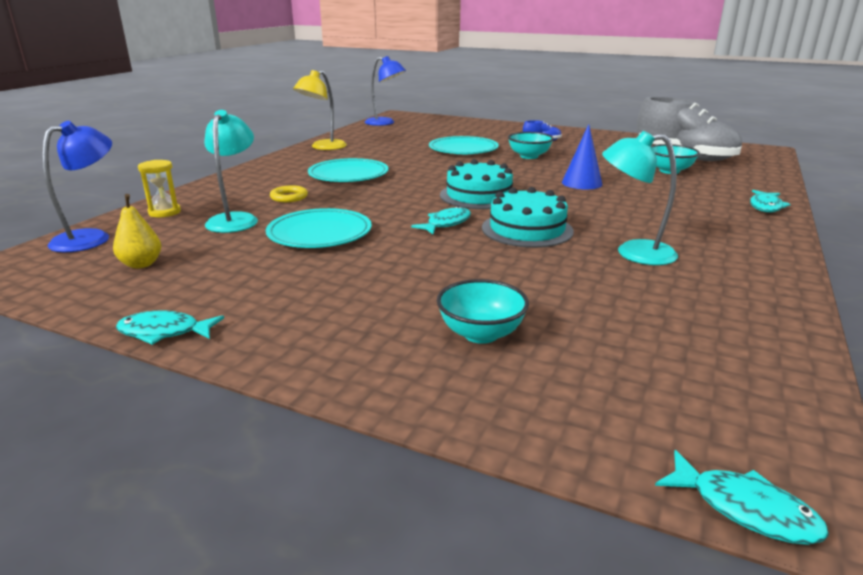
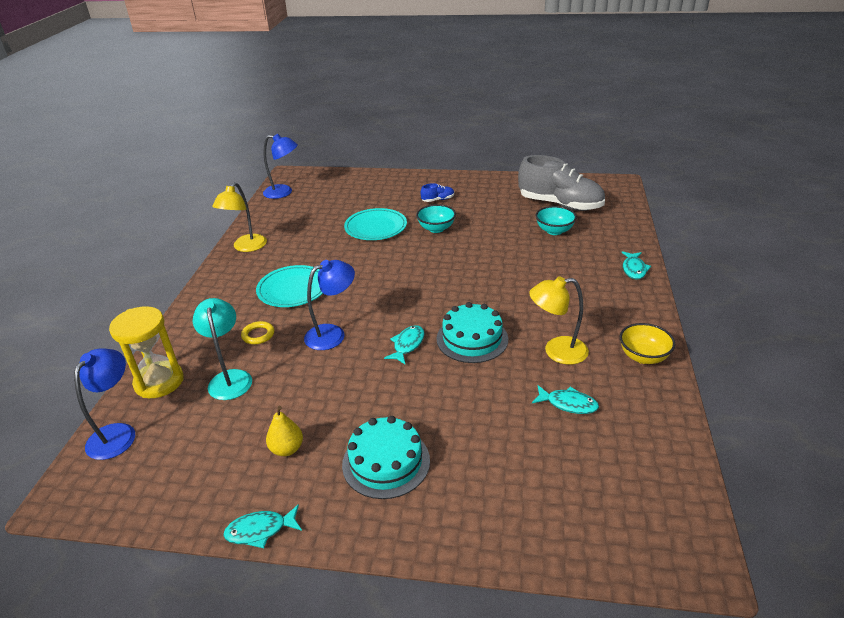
camera: 15 degrees left, 10 degrees up
yellow pear [113,194,161,268] -> yellow pear moved to [266,406,303,456]
yellow hourglass [138,160,181,217] -> yellow hourglass [109,306,184,398], size x1.76
turquoise plate [266,208,372,248] -> none
turquoise bowl [437,279,529,344] -> none
turquoise cake [440,159,513,209] -> turquoise cake moved to [342,416,430,499]
blue cone [562,124,602,189] -> none
turquoise lamp [602,131,678,265] -> yellow lamp [529,276,589,365]
turquoise fish [655,450,829,545] -> turquoise fish moved to [532,385,599,414]
none -> blue lamp [304,260,355,350]
none -> yellow bowl [620,323,676,364]

